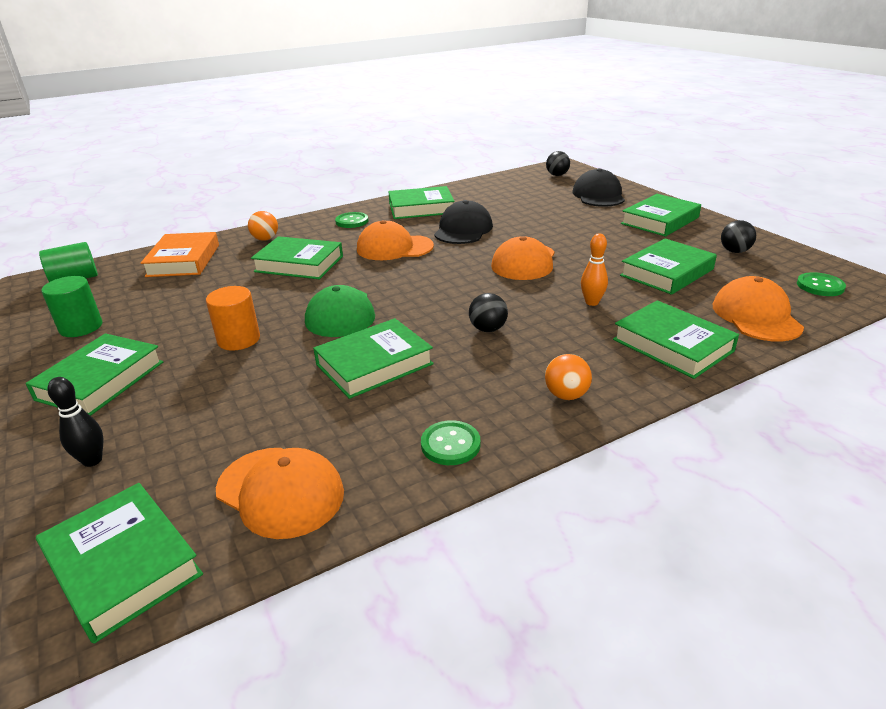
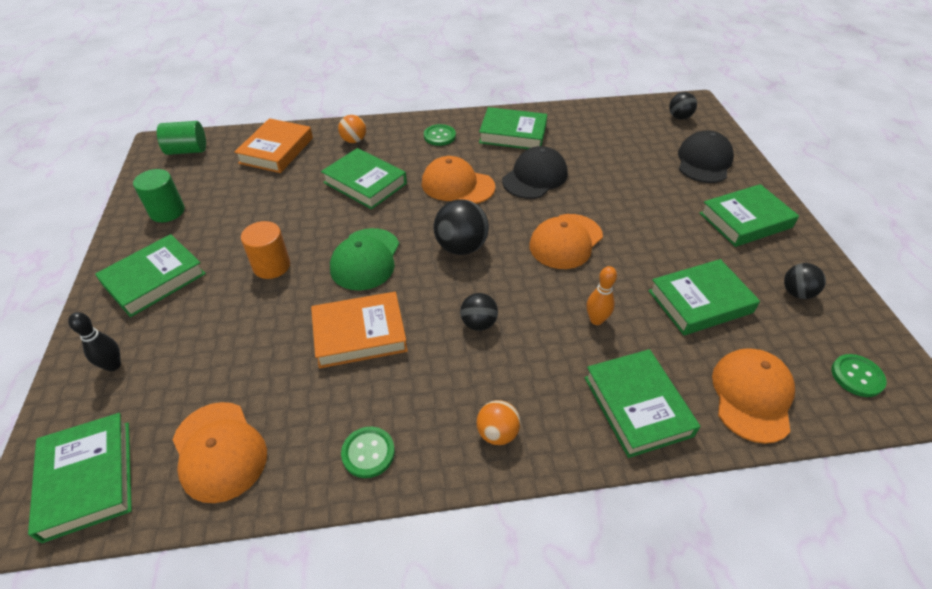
camera: 20 degrees right, 15 degrees up
green book [313,318,434,399] -> orange book [311,292,408,368]
none -> black ball [434,199,489,255]

